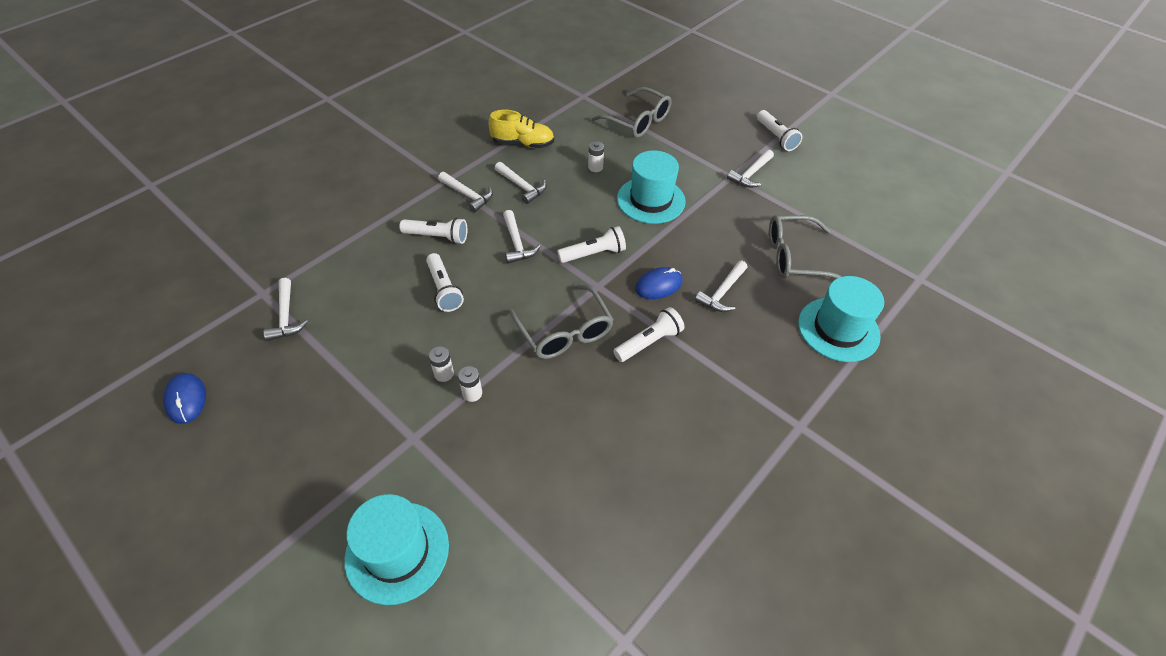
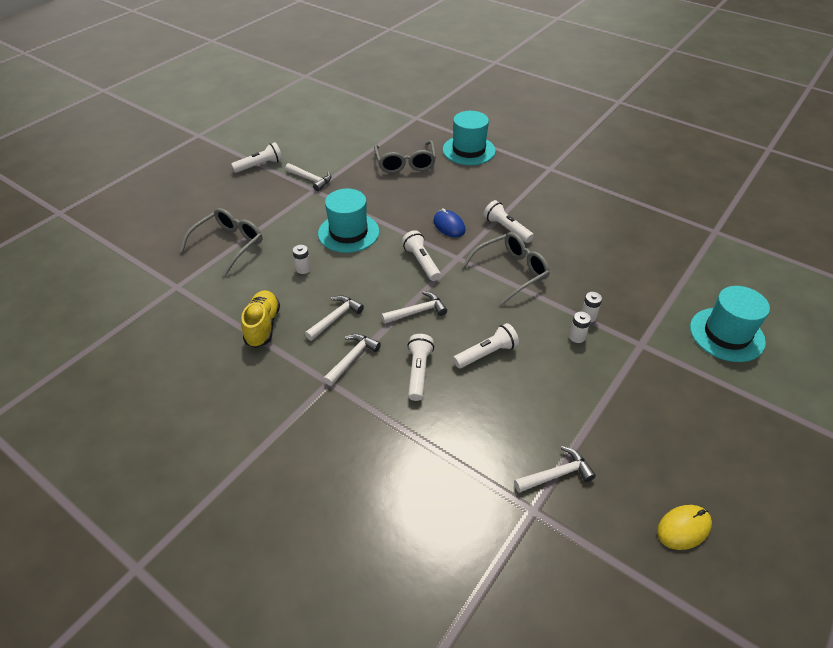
camera: 95 degrees left, 5 degrees down
blue mouse [163,373,206,424] -> yellow mouse [657,505,712,550]
white hammer [695,261,748,312] -> none

